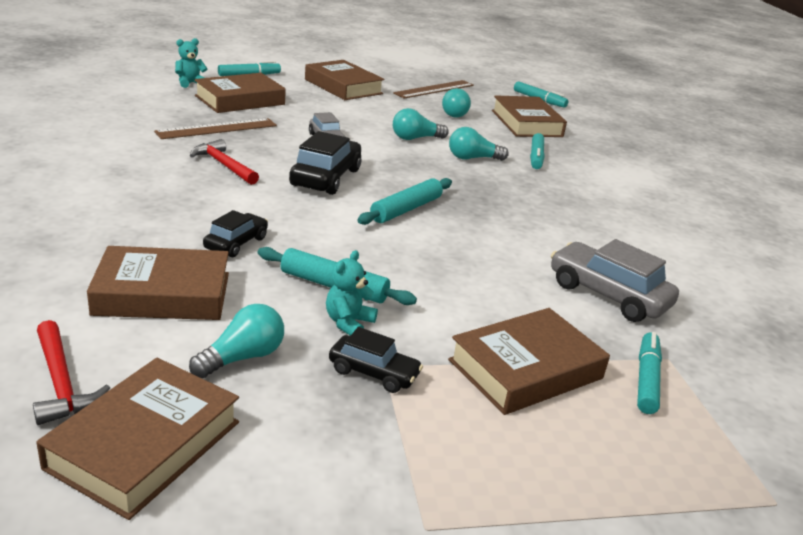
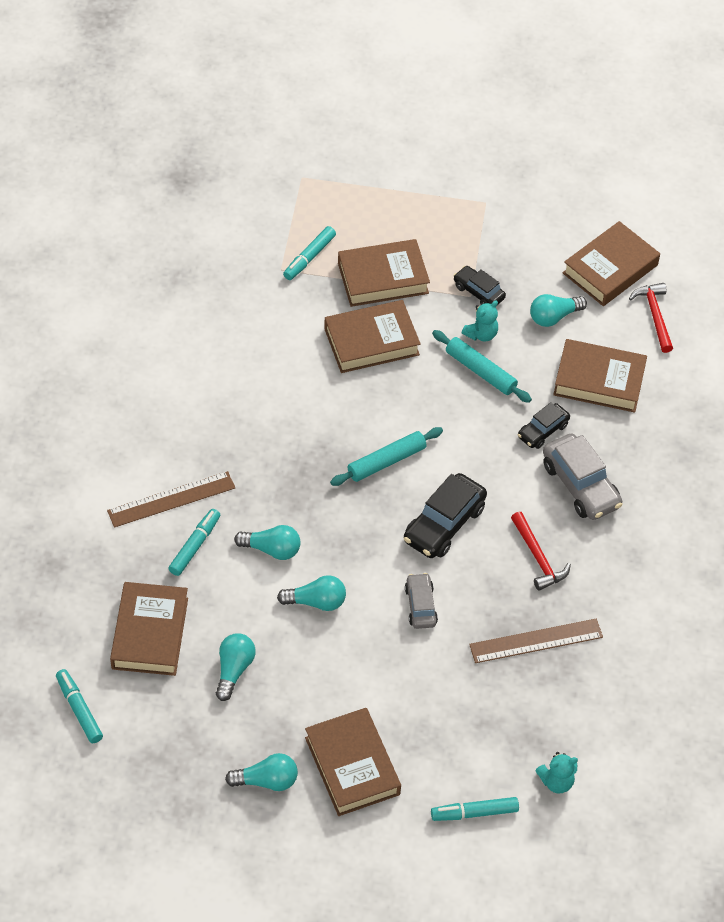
camera: 160 degrees left, 25 degrees up
brown book [194,73,286,113] -> brown book moved to [324,300,421,373]
brown ruler [393,80,474,98] -> brown ruler moved to [107,471,235,528]
grey car [551,239,679,322] -> grey car moved to [543,434,622,520]
none -> turquoise light bulb [225,753,298,791]

